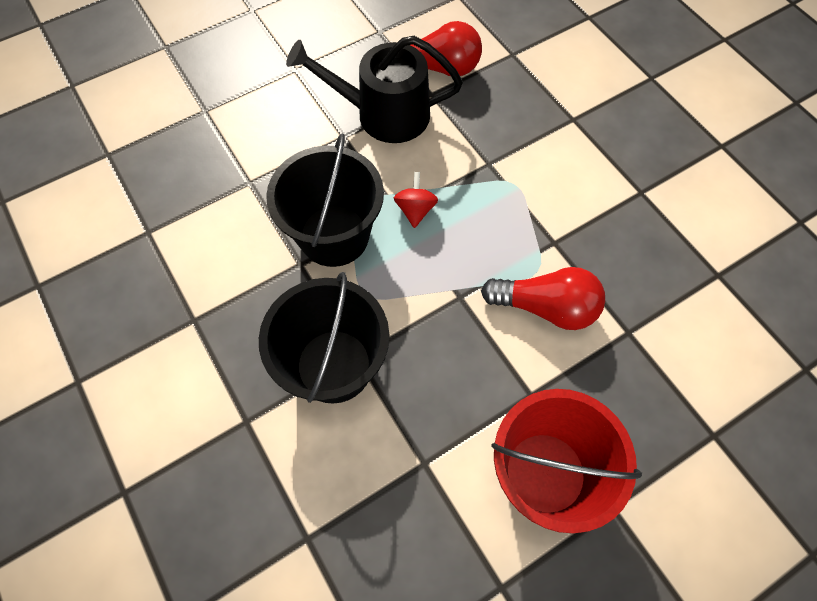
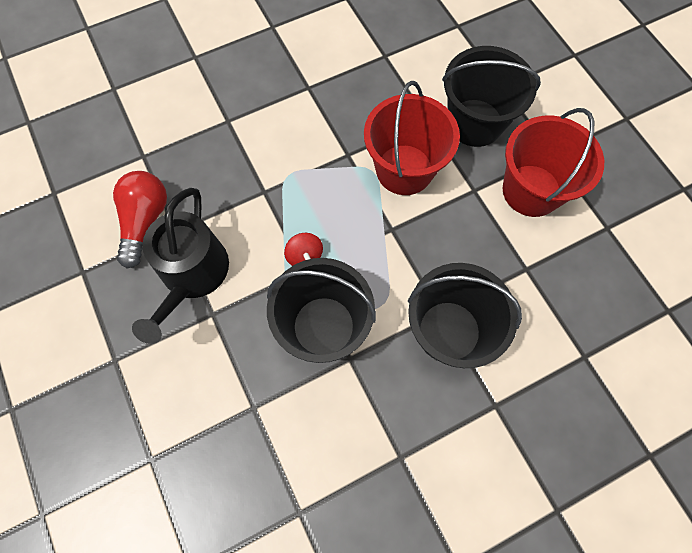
camera: 85 degrees left, 5 degrees up
red spinning top [394,172,438,228] -> red spinning top turned 120 degrees counterclockwise [284,233,323,266]
red light bulb [481,267,605,330] -> red bucket [364,81,460,195]
none -> black bucket [442,46,541,147]

